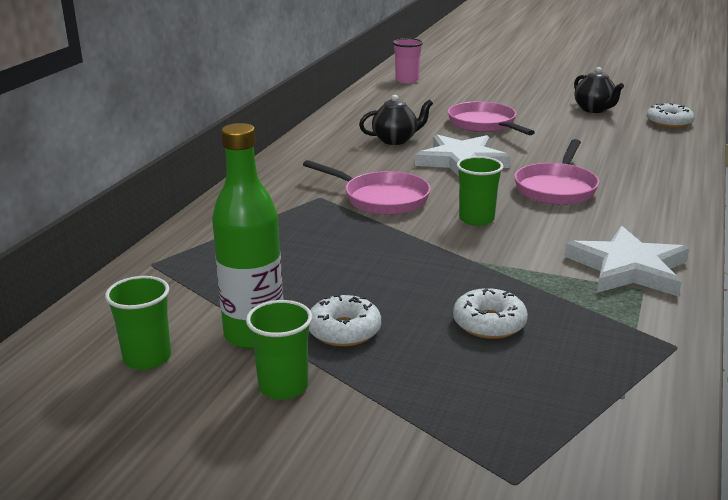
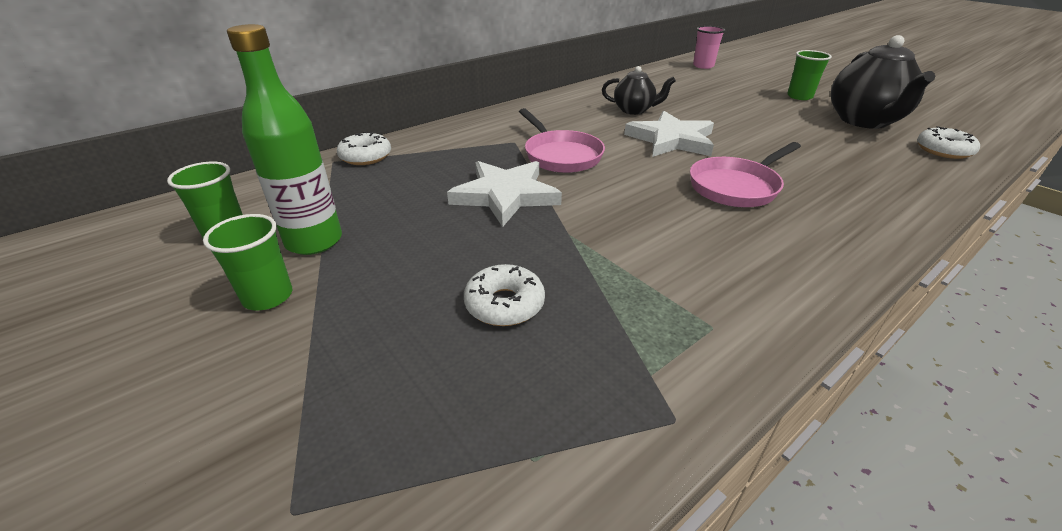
camera: 30 degrees right, 10 degrees up
white donut [309,295,381,347] -> white donut moved to [337,132,391,165]
pink pan [448,101,535,135] -> none
green cup [457,156,504,226] -> green cup moved to [787,50,832,100]
white star [564,226,689,297] -> white star moved to [447,161,562,227]
black teapot [574,67,624,113] -> black teapot [831,35,936,129], size x1.78

